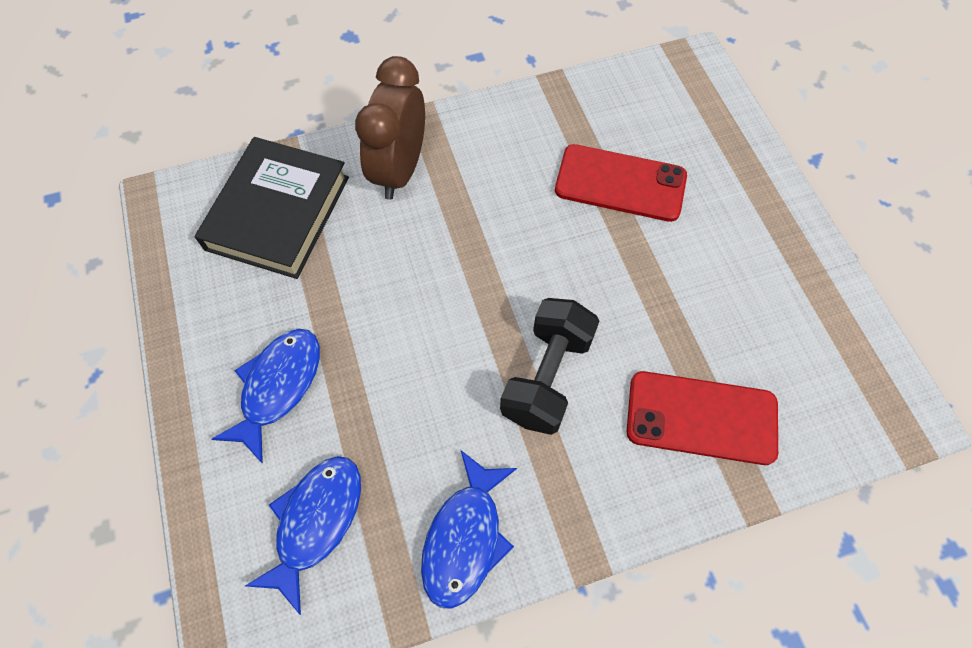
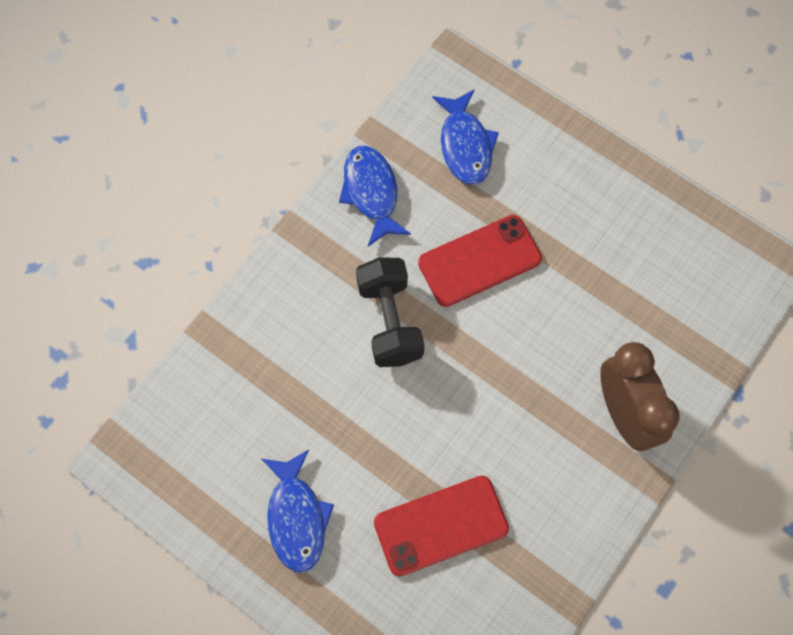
camera: 145 degrees right, 5 degrees up
black book [195,137,349,279] -> none
blue fish [212,329,320,464] -> blue fish moved to [262,450,334,573]
red phone [627,371,778,465] -> red phone moved to [418,215,542,307]

